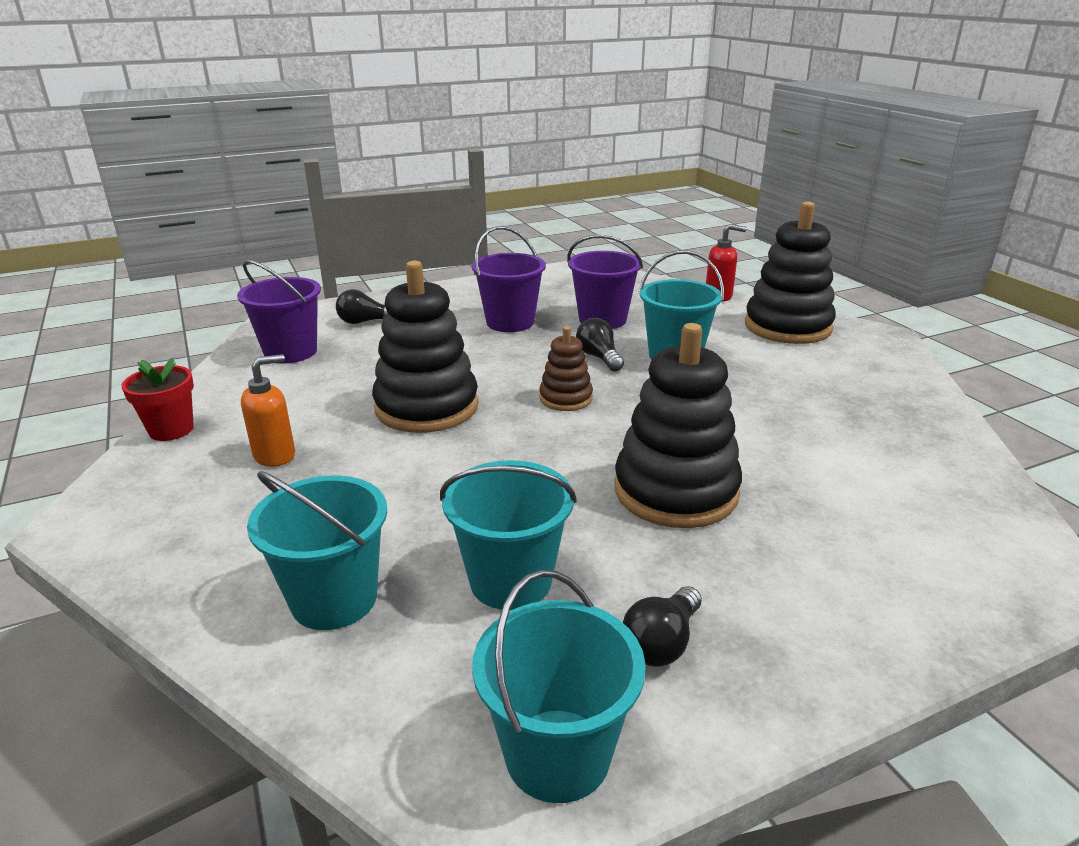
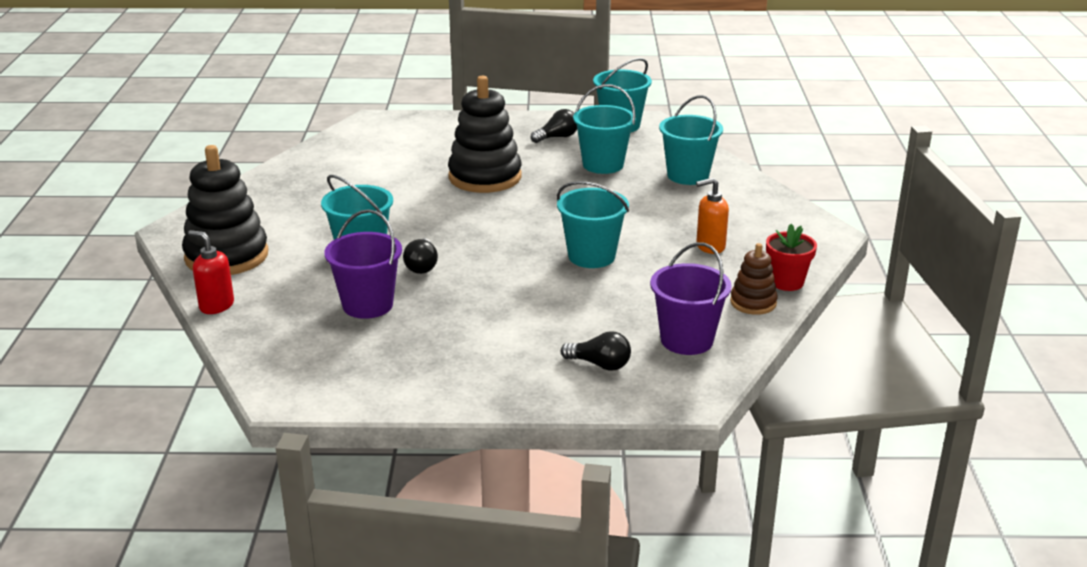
camera: 155 degrees left, 0 degrees up
black stacking toy [372,261,479,433] -> turquoise bucket [557,181,629,268]
purple bucket [472,226,546,332] -> none
brown stacking toy [539,326,593,411] -> brown stacking toy moved to [730,243,777,315]

